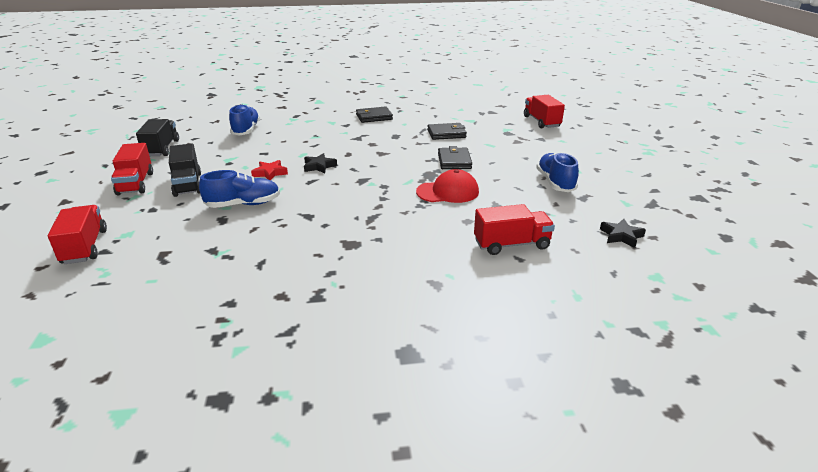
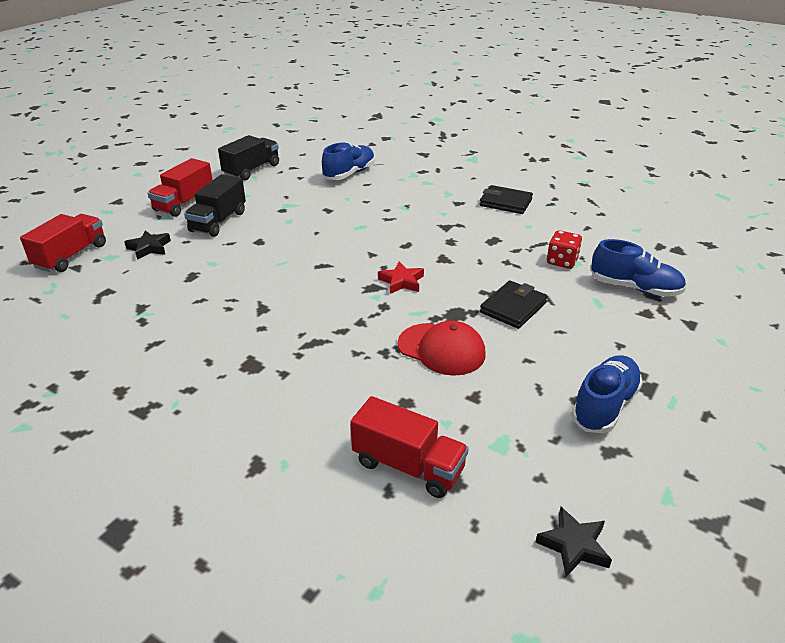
camera: 40 degrees right, 5 degrees up
blue shoe [199,170,280,208] -> blue shoe moved to [591,239,686,297]
red star [251,160,288,180] -> red star moved to [378,262,424,294]
black star [304,153,337,173] -> black star moved to [125,230,171,260]
black wallet [427,123,467,140] -> red dice [547,230,582,269]
red truck [524,95,565,129] -> none

